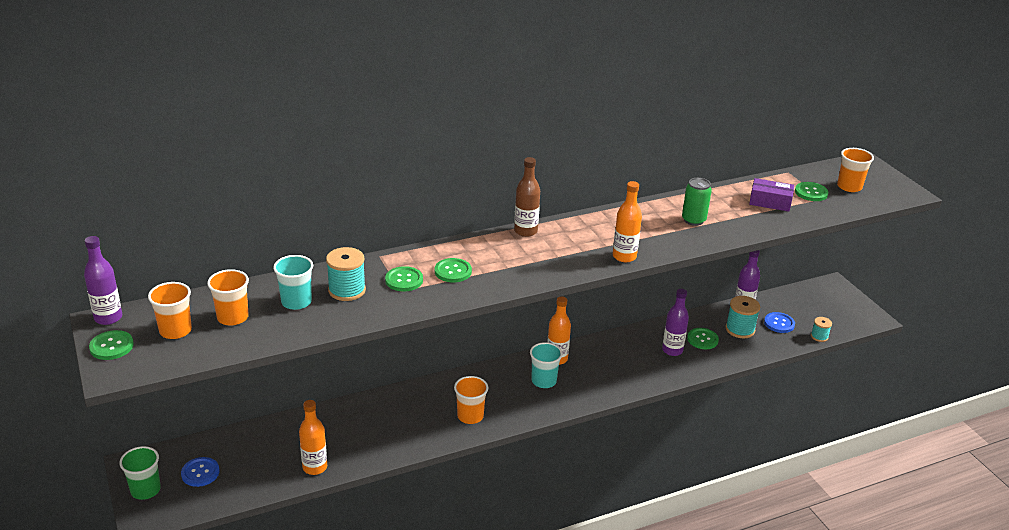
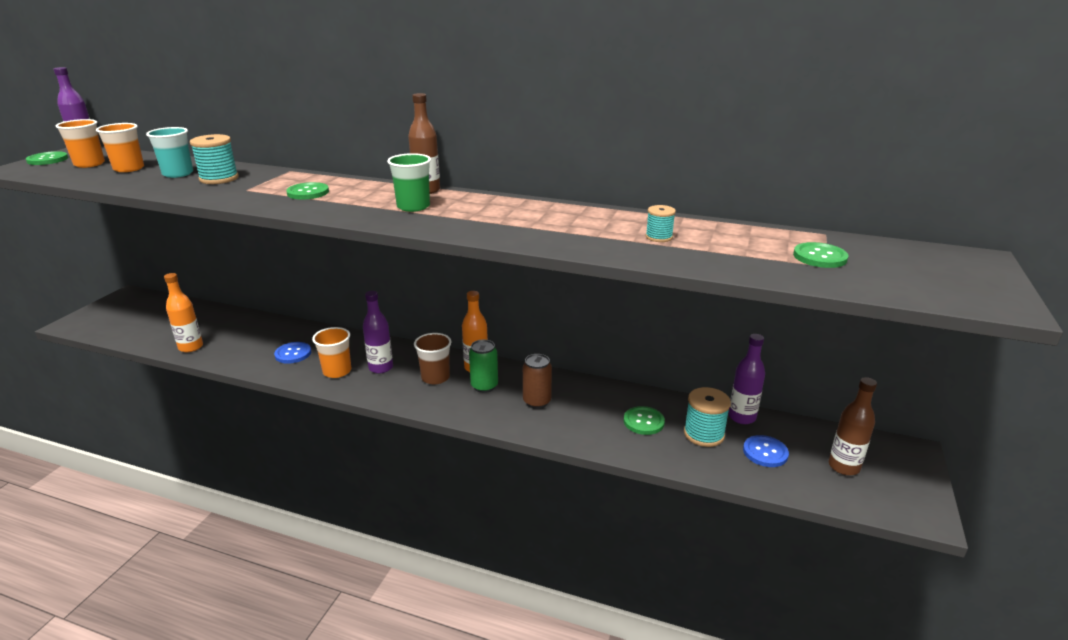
camera: 45 degrees right, 5 degrees down
green cup [119,446,161,500] -> green cup moved to [387,153,431,212]
blue button [181,457,219,487] -> blue button moved to [274,342,311,364]
green button [385,266,423,292] -> none
turquoise cup [530,342,563,388] -> brown cup [414,333,451,384]
orange bottle [613,181,642,262] -> none
purple bottle [662,289,689,356] -> purple bottle moved to [363,291,393,374]
green can [682,178,712,226] -> green can moved to [469,340,498,393]
purple box [749,178,794,212] -> none
turquoise spool [811,317,832,342] -> turquoise spool moved to [646,205,676,242]
orange cup [837,148,874,192] -> none
none -> brown can [523,354,552,409]
none -> brown bottle [829,377,877,475]

